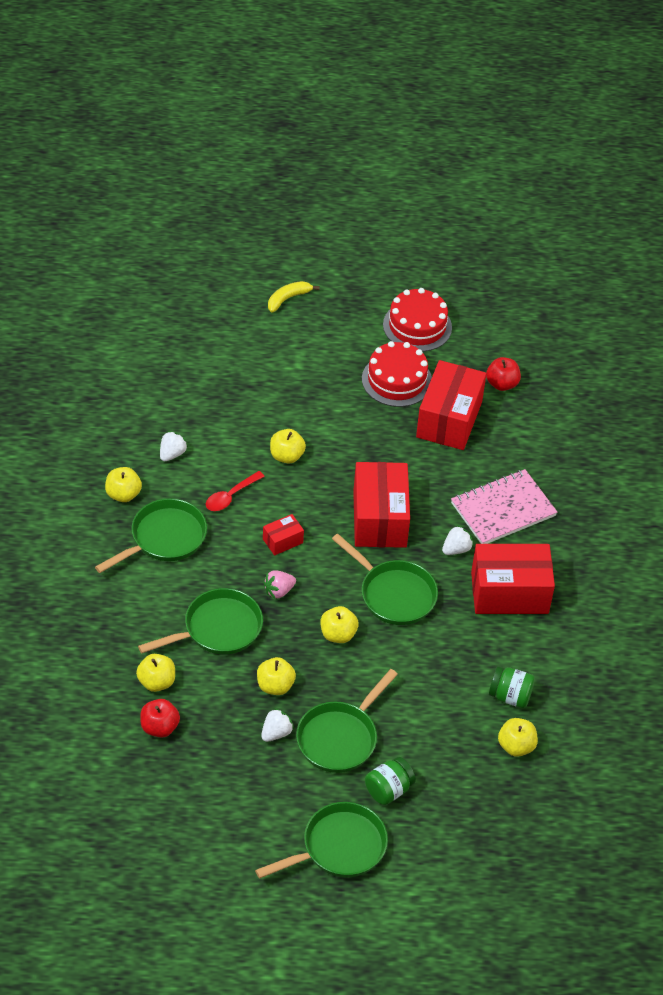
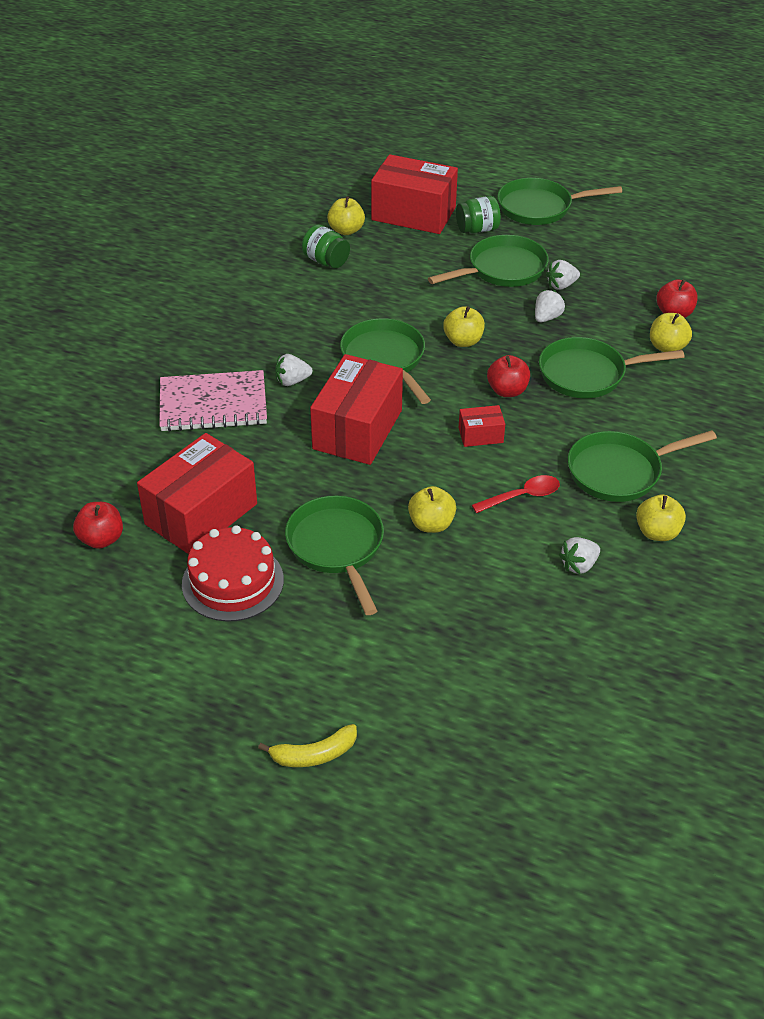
camera: 155 degrees left, 5 degrees down
yellow apple [257,657,296,695] -> white strawberry [535,290,565,322]
pink strawberry [263,570,296,599] -> red apple [487,355,530,397]
red cake [383,288,452,352] -> none
red box [471,544,555,614] -> red box moved to [371,154,458,234]
none -> green pan [285,495,384,615]

